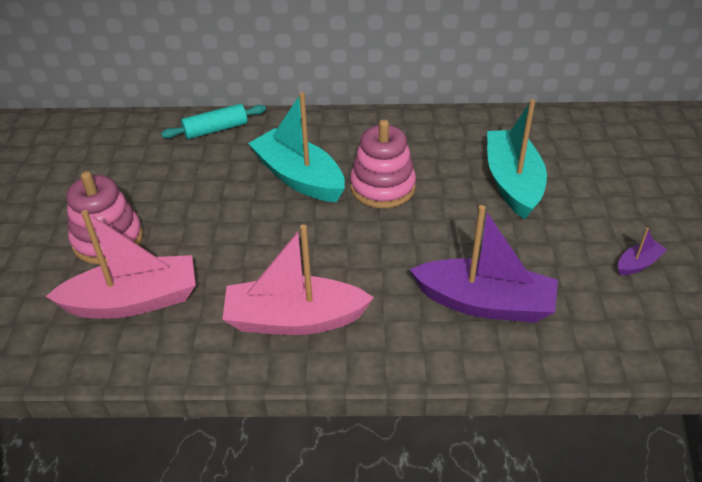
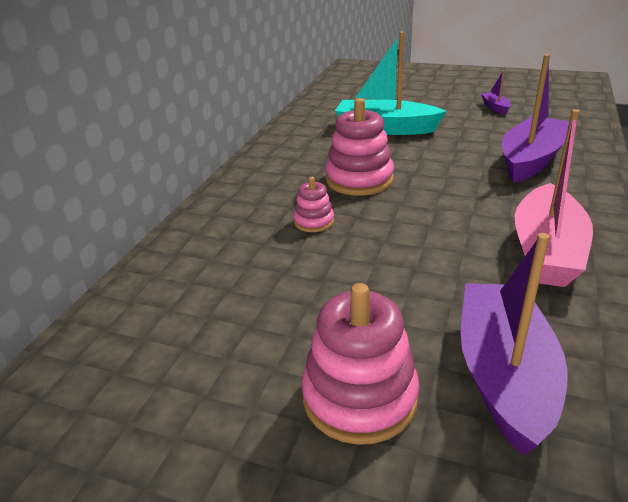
camera: 70 degrees left, 10 degrees down
pink boat [45,210,196,319] -> purple boat [461,233,568,456]
turquoise rolling pin [161,104,266,139] -> none
turquoise boat [248,92,345,202] -> pink stacking toy [293,177,334,232]

